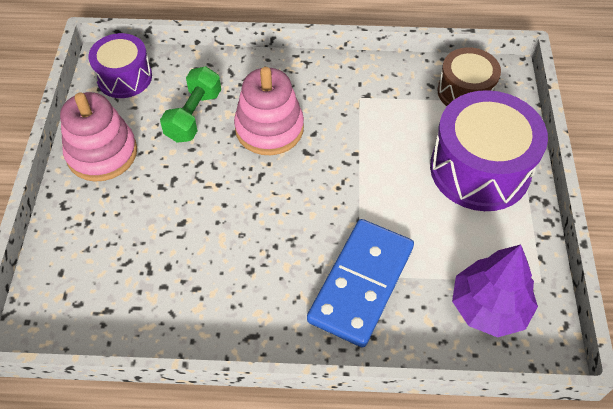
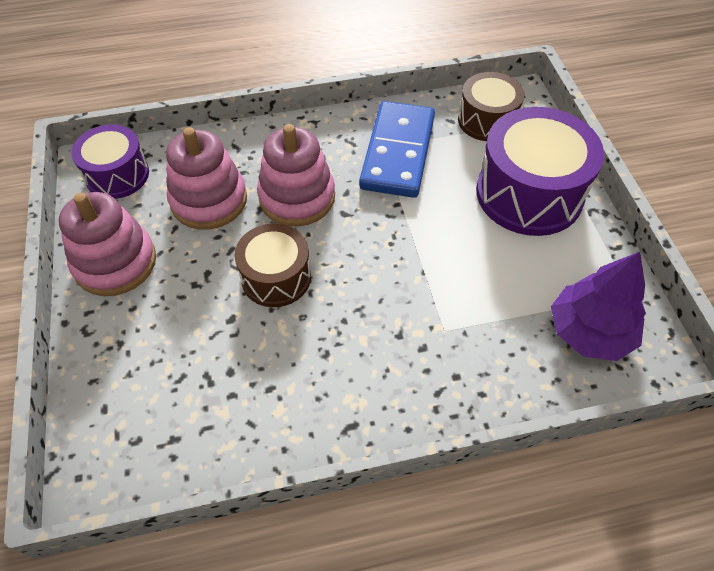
camera: 15 degrees left, 0 degrees up
green dumbbell [160,66,221,143] -> pink stacking toy [166,127,247,230]
blue domino [307,219,414,347] -> blue domino moved to [359,101,435,198]
none -> brown drum [235,224,311,307]

